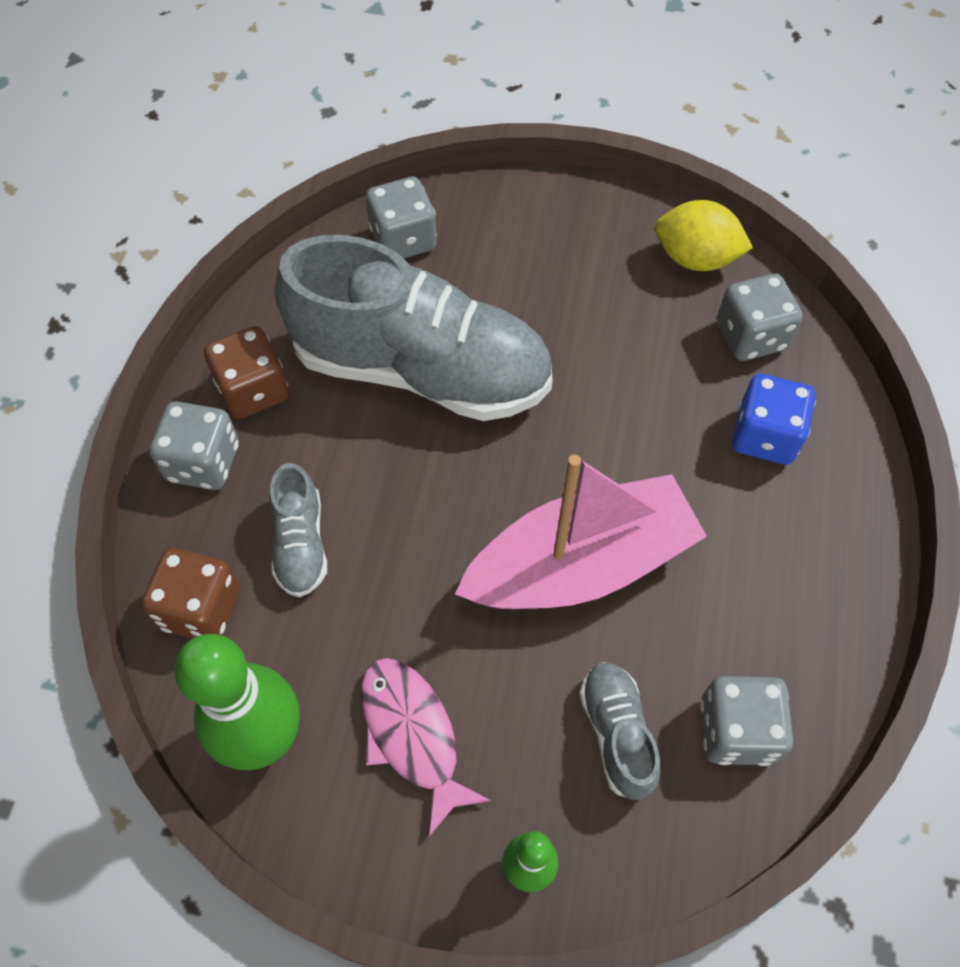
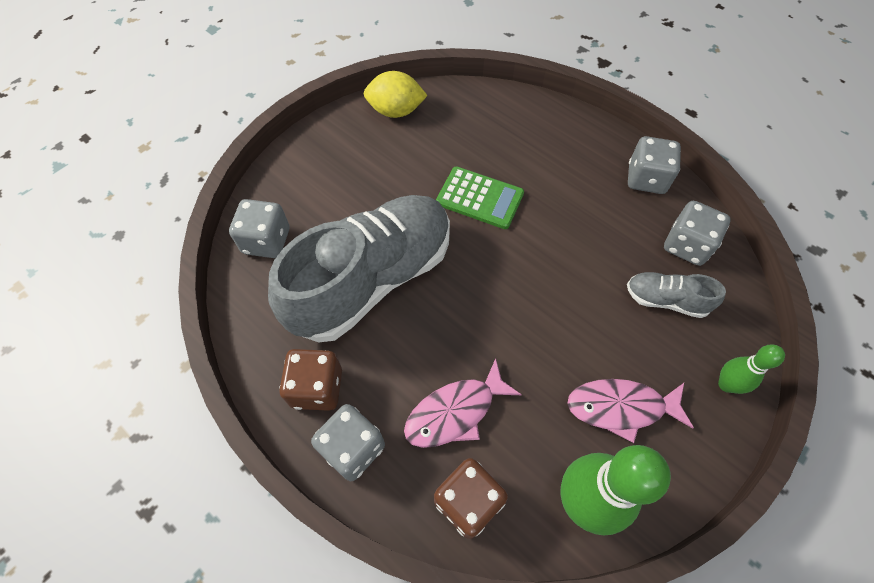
camera: 60 degrees left, 0 degrees up
grey shoe [270,463,327,597] -> pink fish [404,358,522,448]
pink boat [455,455,707,609] -> none
yellow lemon [655,200,753,271] -> yellow lemon turned 45 degrees clockwise [363,71,428,118]
grey dice [717,274,803,361] -> grey dice moved to [628,136,681,194]
blue dice [732,374,816,465] -> none
none -> green calculator [436,166,524,229]

